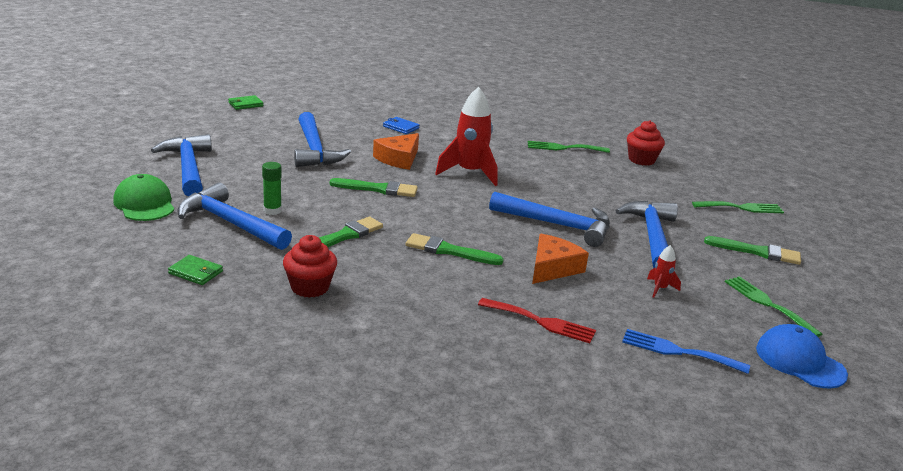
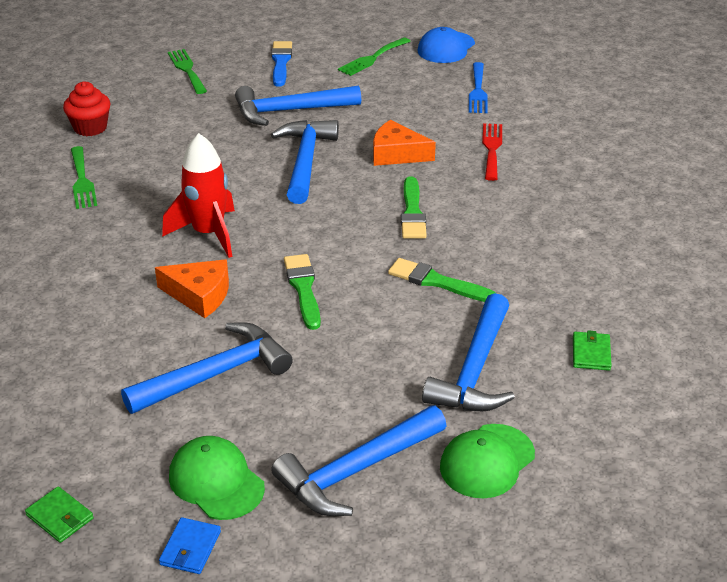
camera: 105 degrees left, 10 degrees up
green glue stick [262,162,282,215] -> none
red cupcake [283,235,337,298] -> none
blue wallet [383,117,420,134] -> blue wallet moved to [159,517,221,574]
red rocket [647,245,681,298] -> none
green brush [704,236,801,265] -> blue brush [271,41,292,87]
none -> green cap [169,436,265,520]

